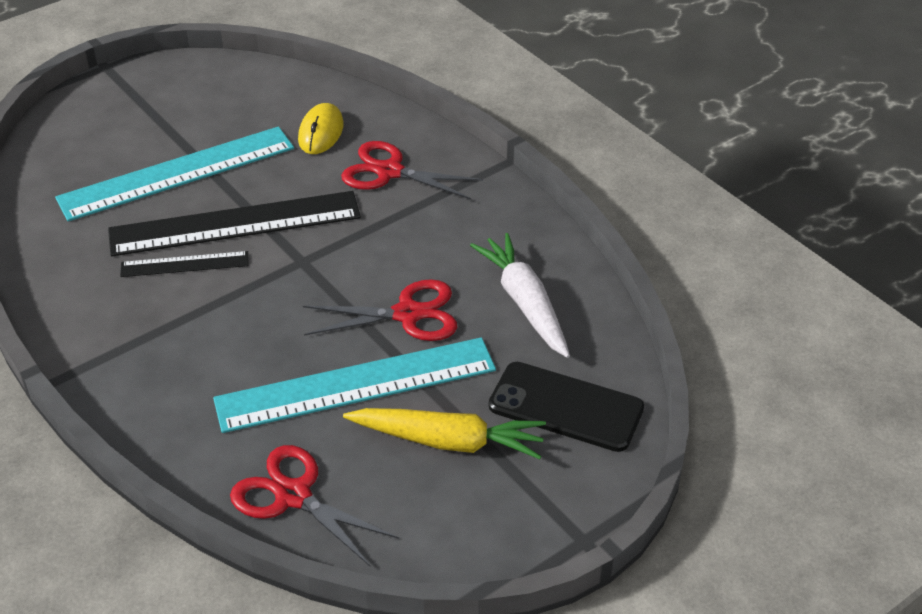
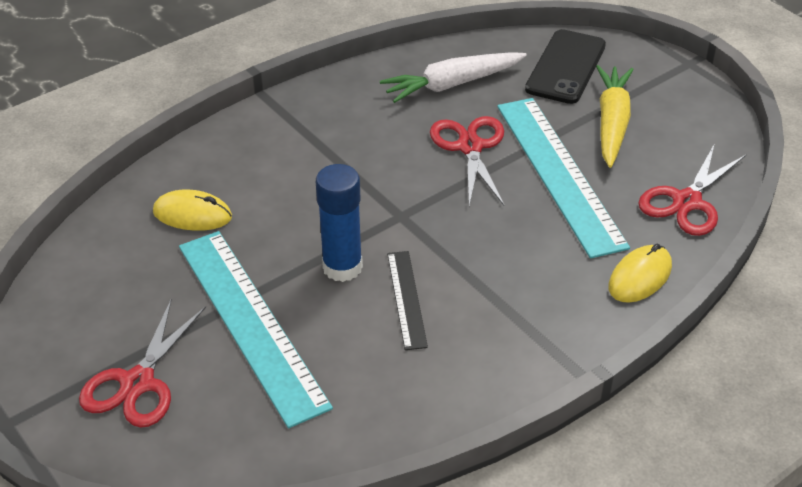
camera: 90 degrees left, 0 degrees up
black ruler [108,191,361,256] -> blue glue stick [316,164,363,282]
red scissors [341,141,483,200] -> red scissors moved to [79,298,206,428]
none -> yellow mouse [608,244,672,303]

